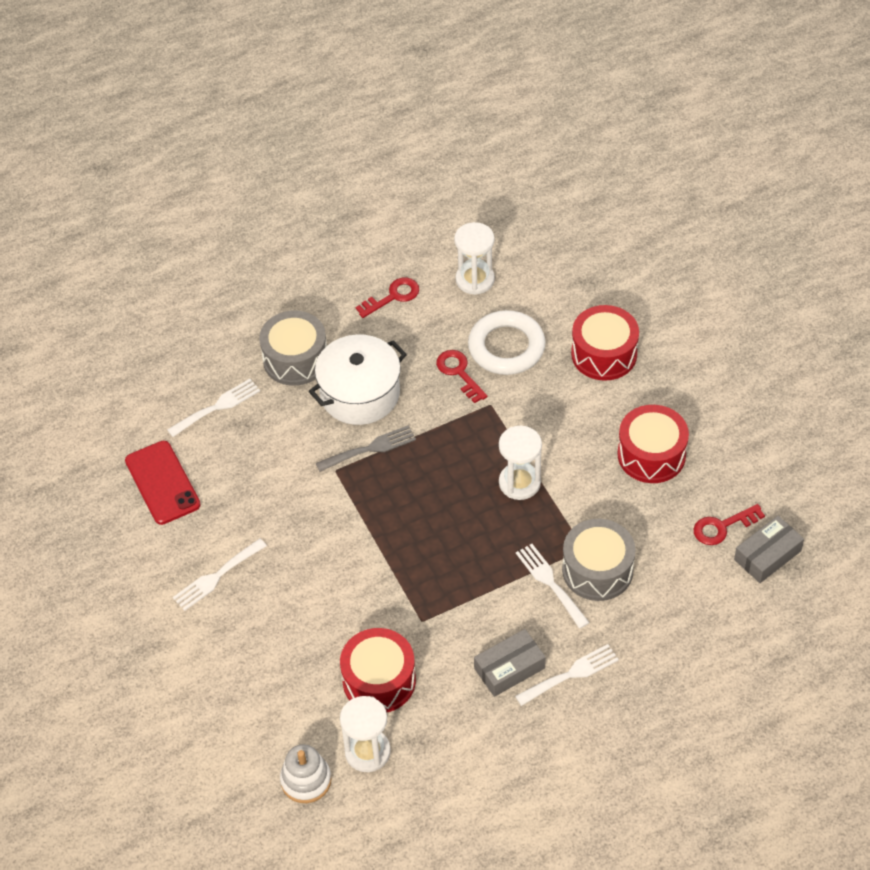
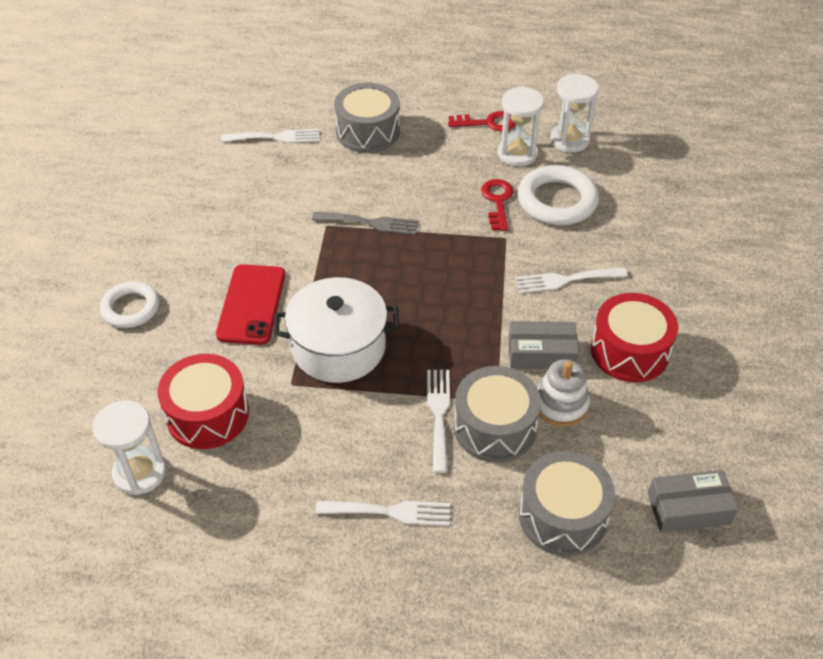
camera: 30 degrees right, 5 degrees down
red phone [125,441,201,525] -> red phone moved to [216,264,285,345]
white fork [173,538,267,611] -> white fork moved to [516,267,628,293]
white stacking toy [280,744,331,803] -> white stacking toy moved to [537,359,590,427]
white pot [309,334,407,425] -> white pot moved to [274,277,400,383]
grey box [474,629,546,697] -> grey box moved to [508,321,579,369]
white hourglass [499,426,542,500] -> white hourglass moved to [498,87,544,166]
red drum [571,305,639,381] -> none
red key [694,504,765,545] -> none
none -> white ring [100,281,159,328]
none -> grey drum [519,451,615,556]

